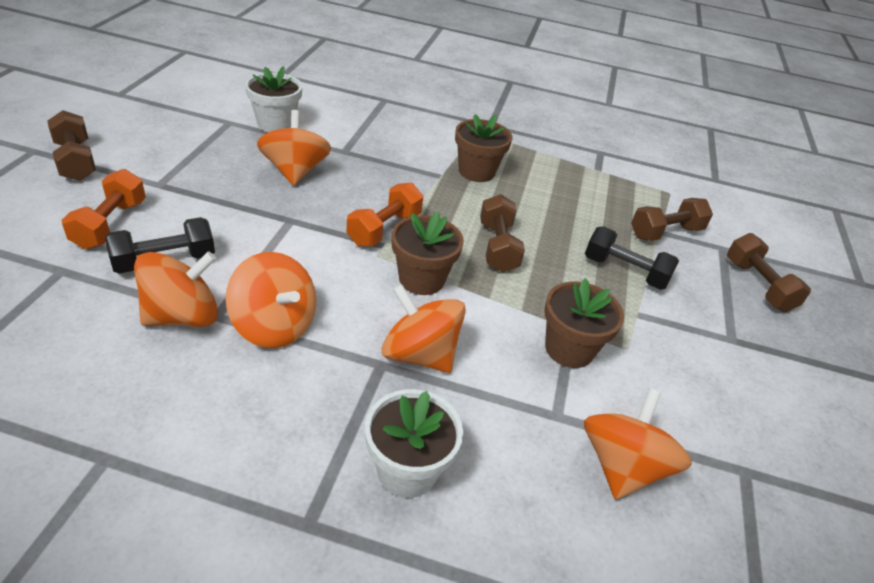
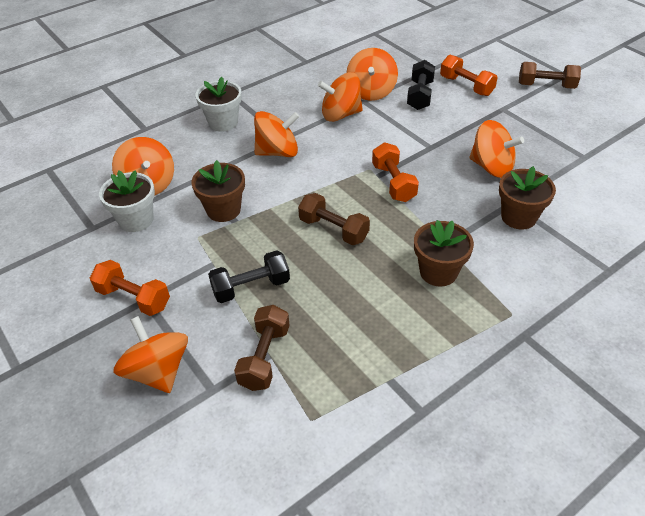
camera: 135 degrees right, 5 degrees up
white flower pot [245,66,302,132] -> white flower pot moved to [99,170,155,232]
brown flower pot [392,212,464,295] -> brown flower pot moved to [499,166,556,230]
brown dumbbell [727,233,811,312] -> orange spinning top [113,316,188,393]
none -> orange dumbbell [90,260,170,316]

